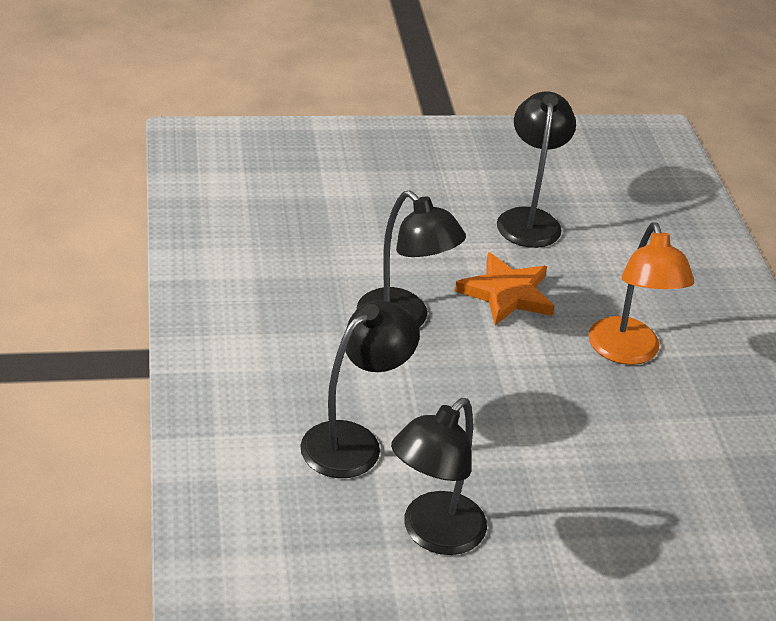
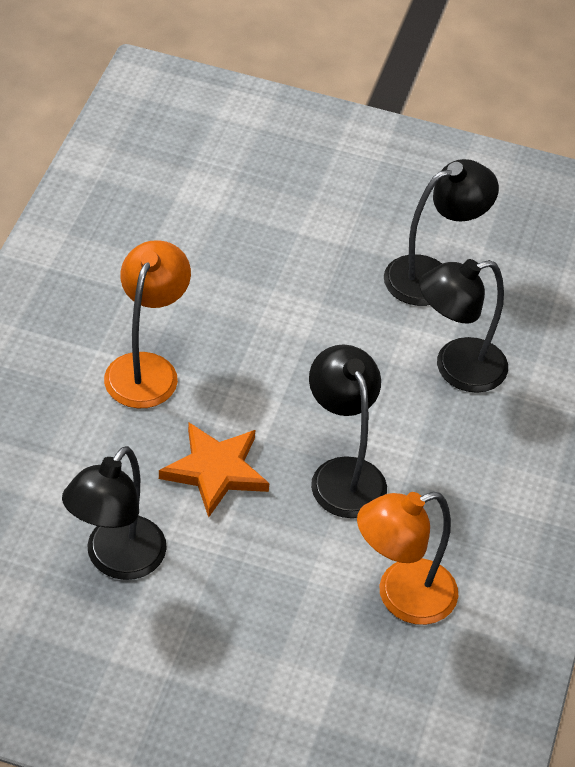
camera: 155 degrees left, 10 degrees up
none -> orange lamp [357,492,458,625]

